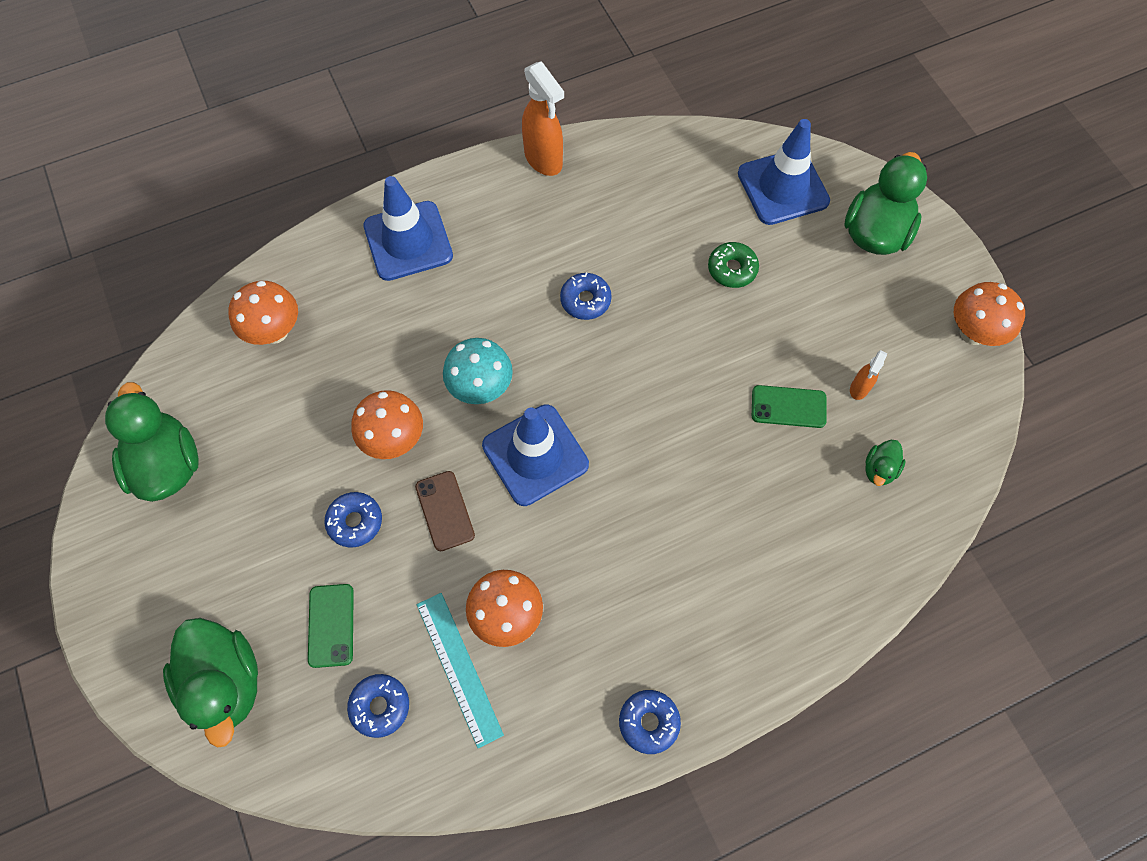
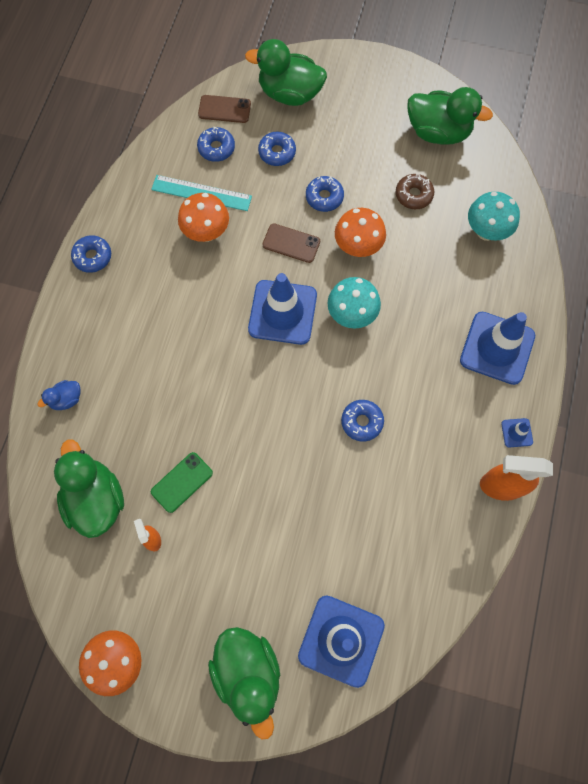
camera: 130 degrees right, 5 degrees up
orange mushroom [228,281,298,345] -> turquoise mushroom [468,192,520,241]
green phone [308,584,354,668] -> blue donut [258,131,296,166]
green donut [708,242,759,288] -> none
green duck [865,440,906,486] -> green duck [54,440,124,538], size x2.11
none -> blue duck [37,380,81,410]
none -> brown phone [198,95,251,123]
none -> brown donut [396,174,434,209]
none -> blue traffic cone [501,418,533,447]

